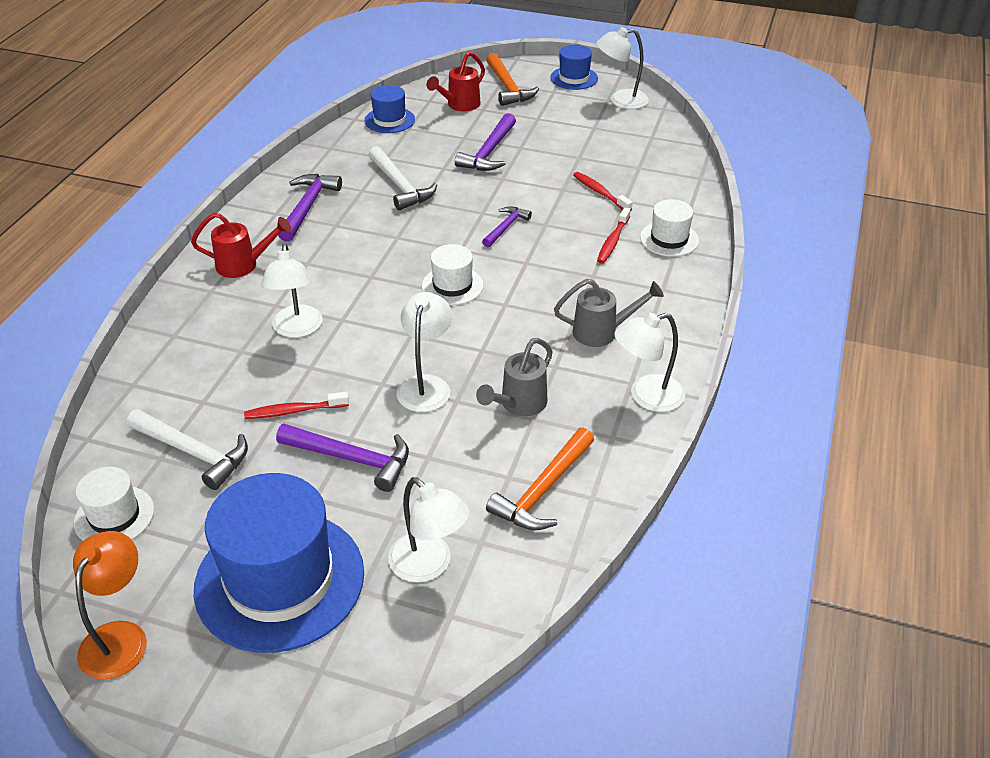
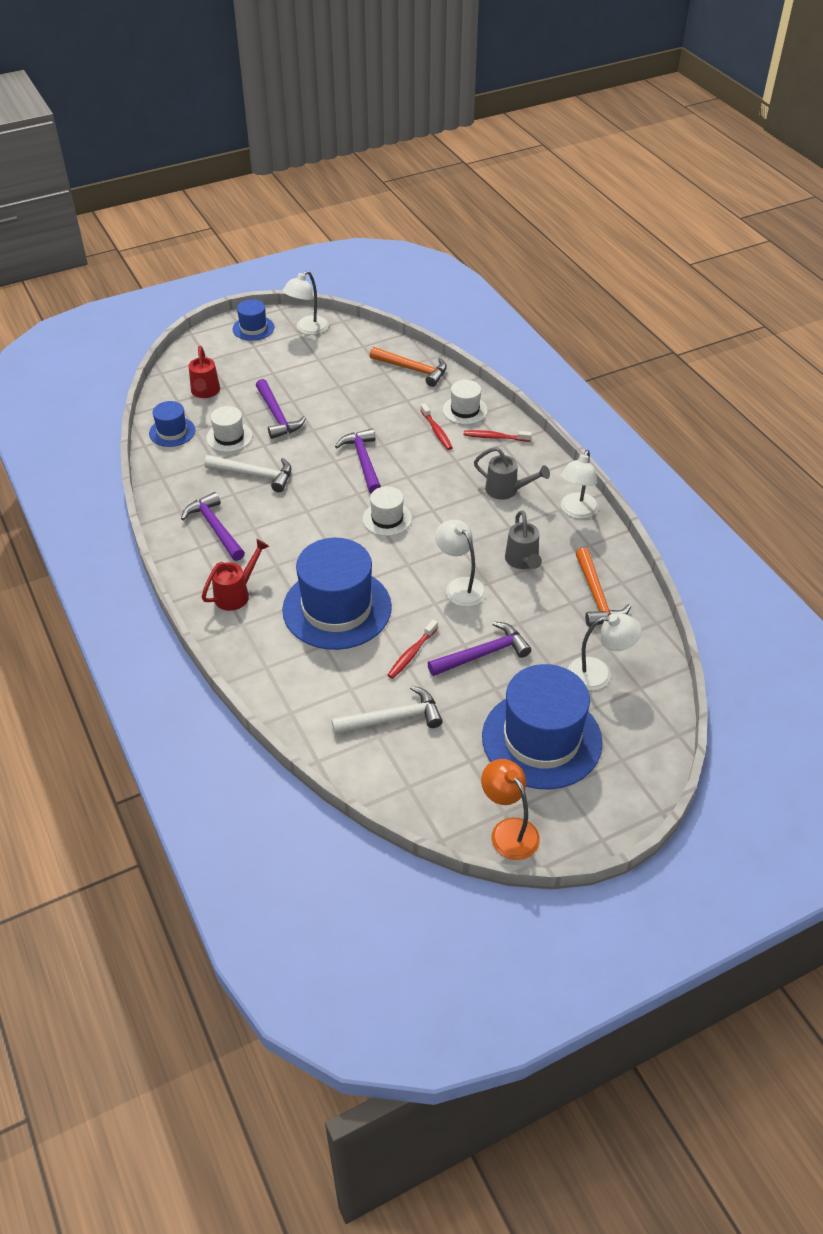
camera: 45 degrees left, 5 degrees up
white hat [74,467,154,541] -> white hat moved to [206,406,253,452]
white lamp [261,244,323,338] -> blue hat [282,538,392,650]
purple hammer [482,206,532,247] -> purple hammer [335,429,381,493], size x1.60
orange hammer [486,53,540,106] -> orange hammer moved to [369,347,447,387]
grey watering can [554,279,664,347] -> grey watering can turned 75 degrees clockwise [474,447,550,500]
red toothbrush [573,172,633,210] -> red toothbrush moved to [464,430,532,442]

